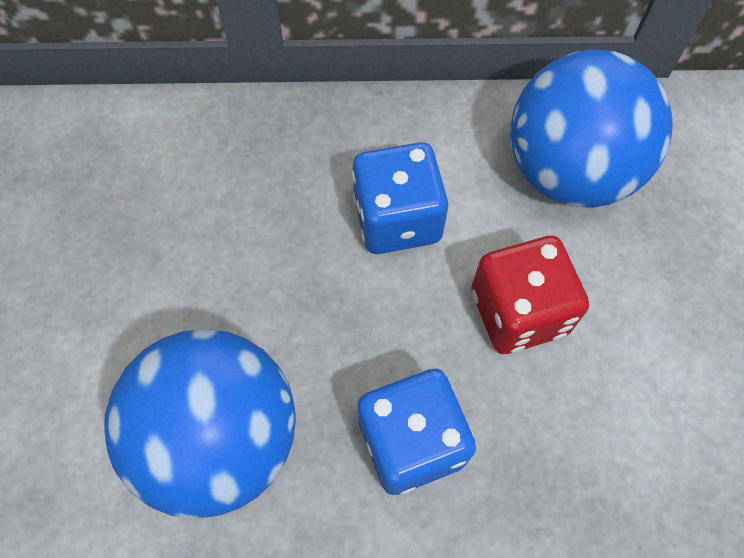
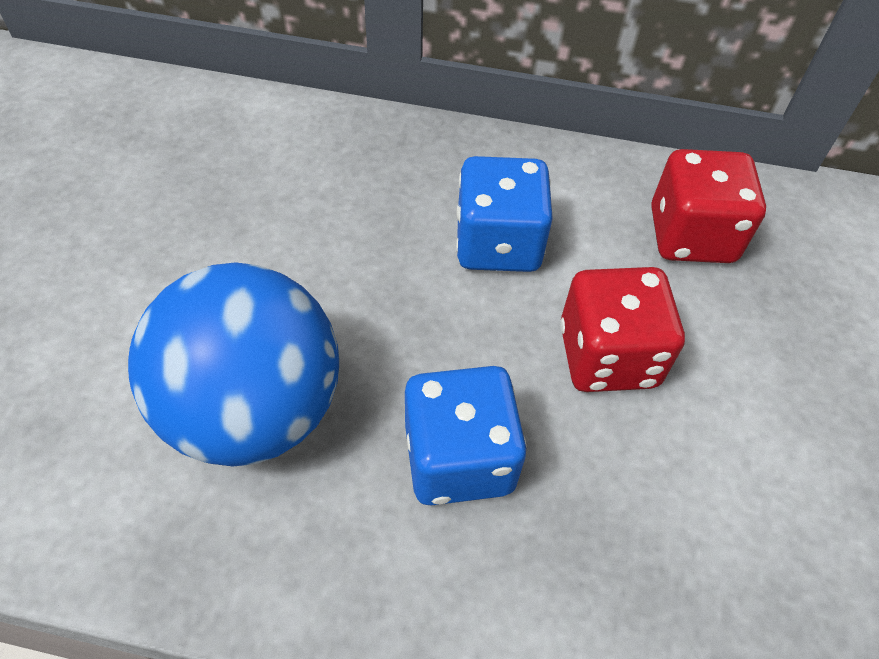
camera: 10 degrees right, 10 degrees down
blue ball [510,49,673,208] -> red dice [651,149,766,263]

